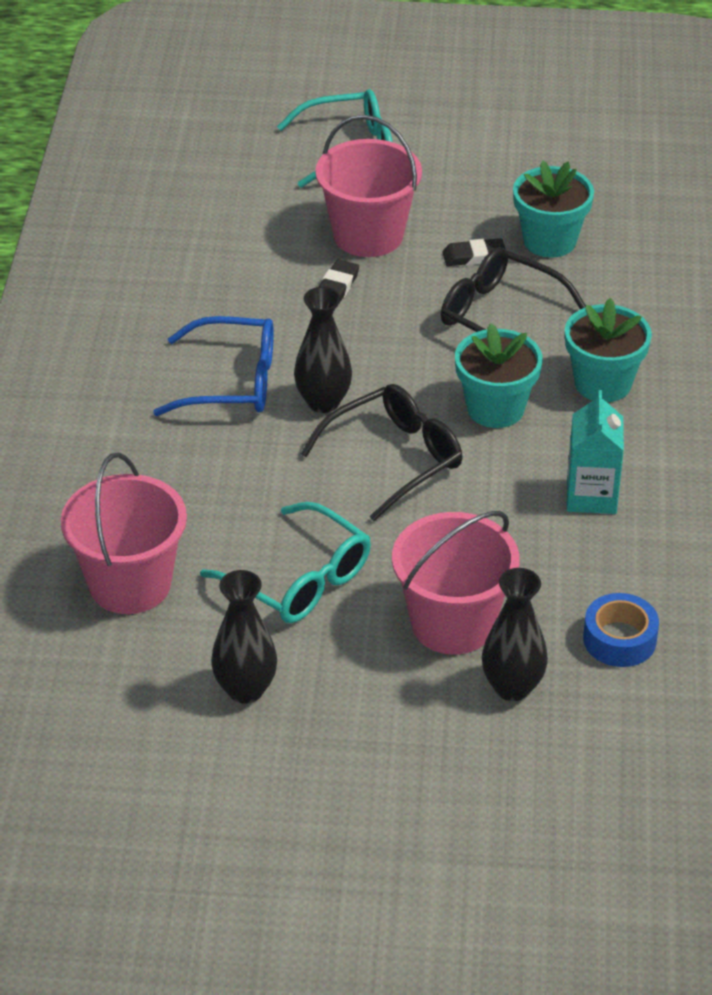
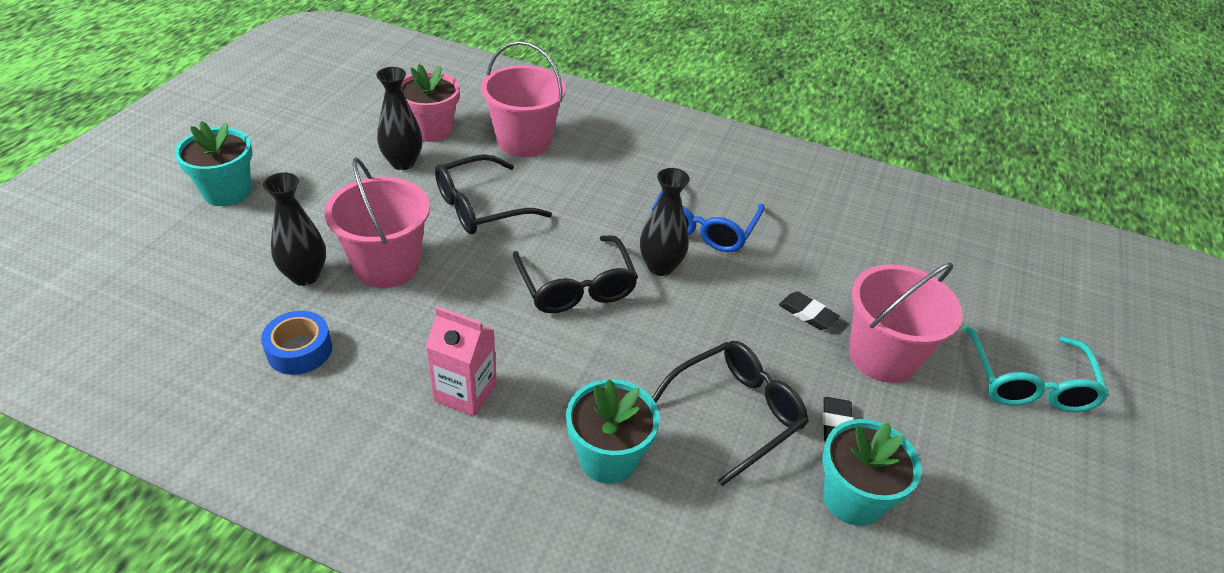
camera: 105 degrees right, 0 degrees up
turquoise glasses [200,502,371,623] -> black glasses [435,154,552,234]
turquoise flower pot [455,323,543,428] -> turquoise flower pot moved to [175,121,252,206]
turquoise carton [567,390,624,514] -> pink carton [426,307,497,417]
none -> pink flower pot [401,64,460,142]

